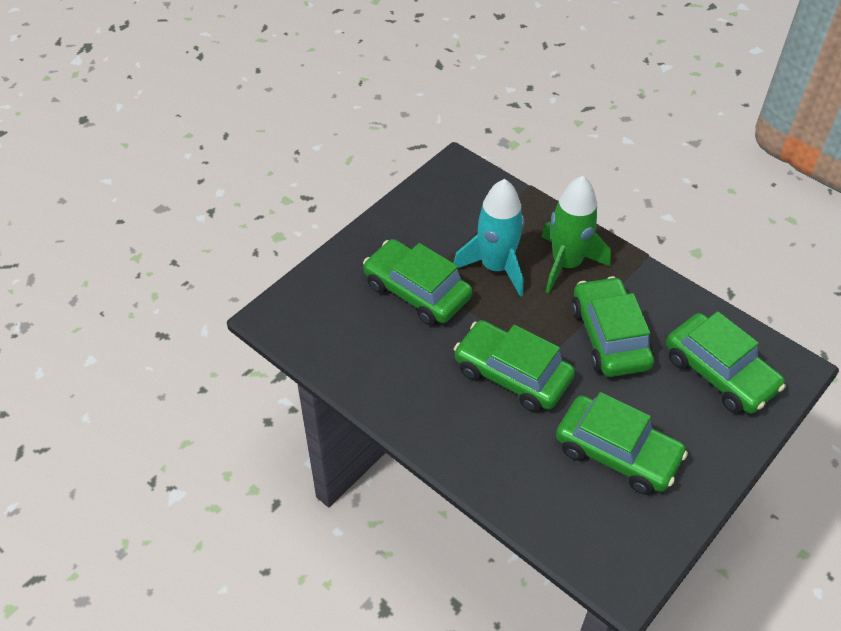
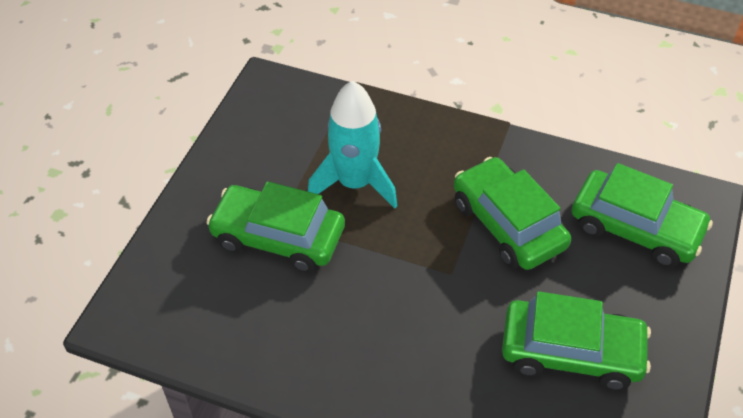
camera: 20 degrees left, 0 degrees up
green car [454,320,575,412] -> none
green rocket [541,176,611,294] -> none

